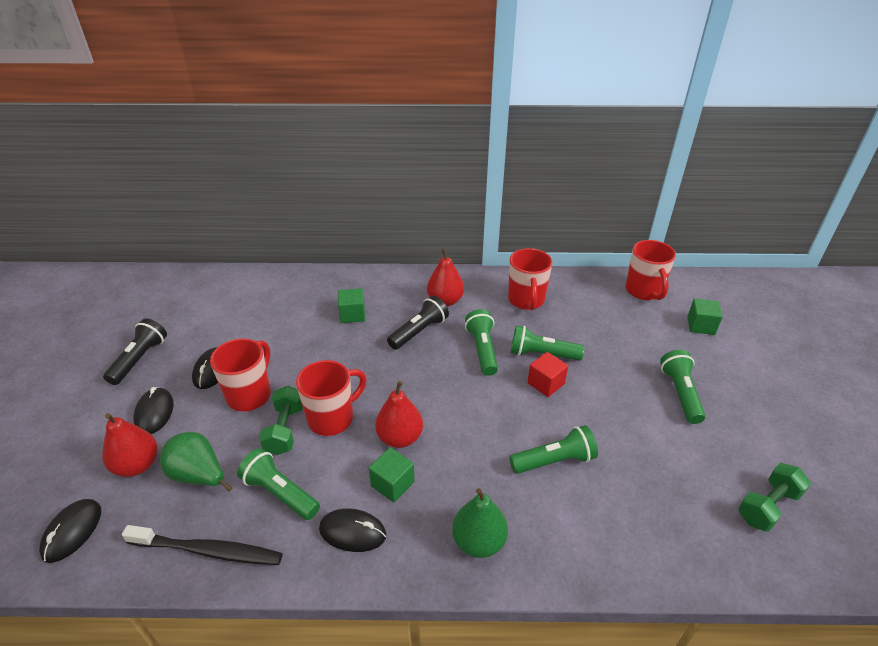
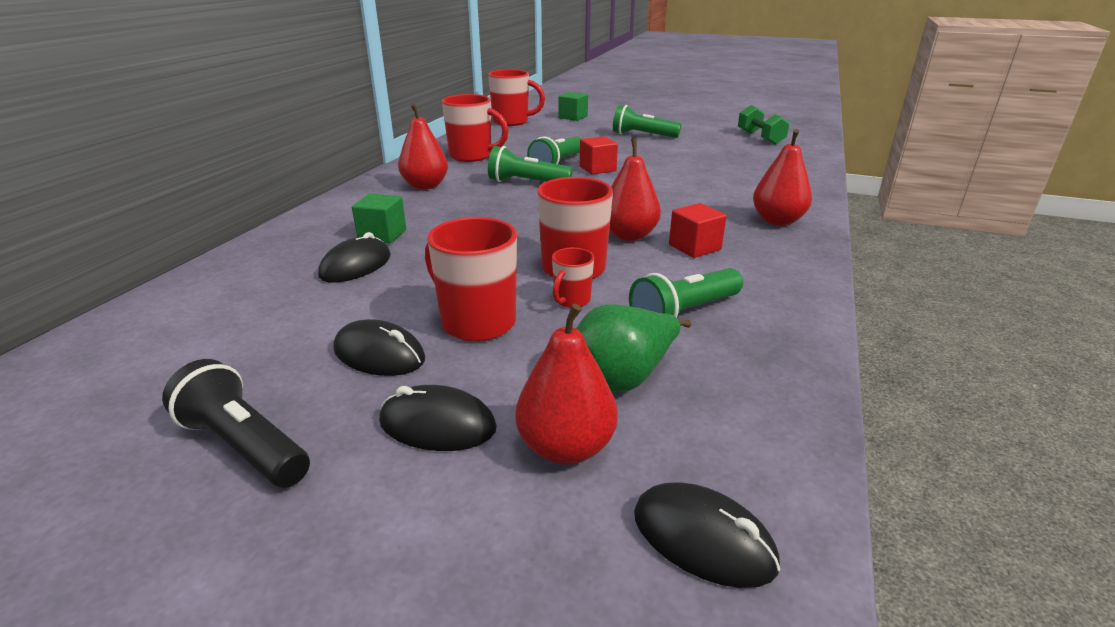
camera: 70 degrees left, 10 degrees down
black toothbrush [122,525,283,565] -> none
green dumbbell [259,386,303,455] -> red mug [552,248,594,308]
black mouse [319,508,386,552] -> black mouse moved to [318,232,391,283]
green cube [369,447,415,502] -> red cube [669,203,727,258]
black flashlight [387,296,449,350] -> none
green pear [452,488,508,558] -> red pear [753,129,812,226]
green flashlight [509,425,598,474] -> none

